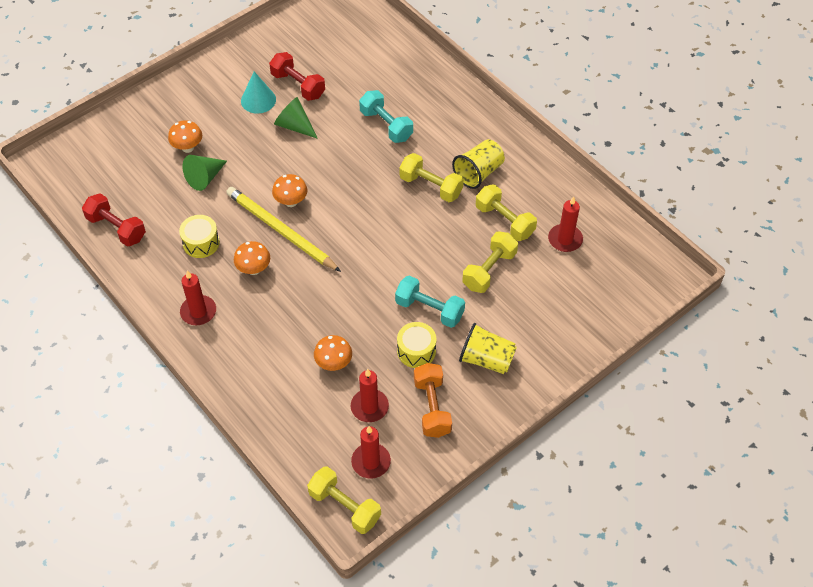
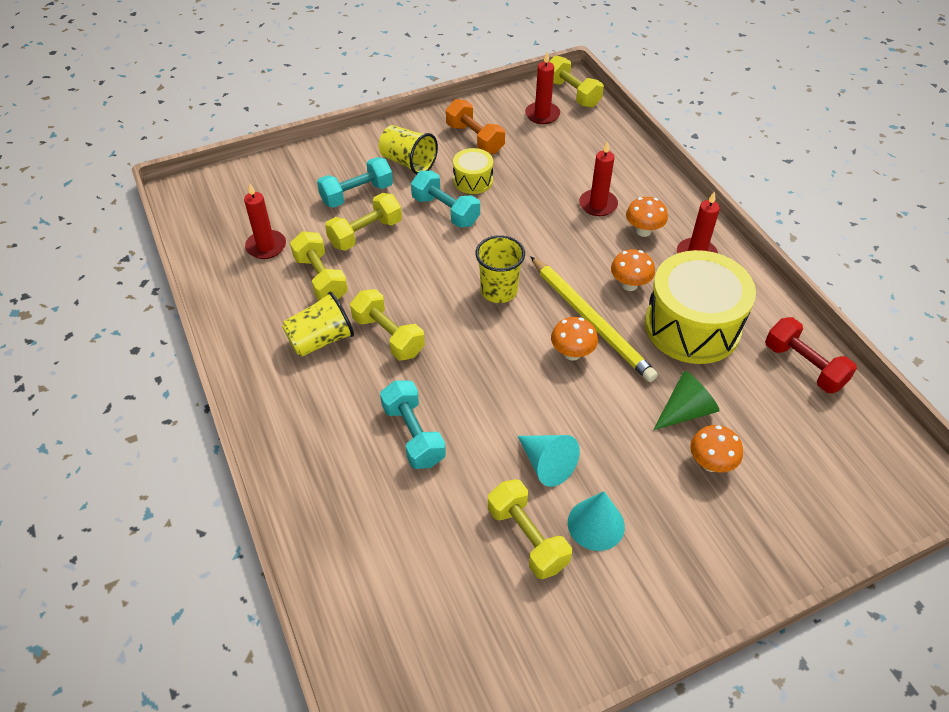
camera: 165 degrees left, 5 degrees down
yellow drum [179,215,220,258] -> yellow drum [645,250,756,364], size x2.06
red dumbbell [269,52,325,101] -> yellow dumbbell [488,479,572,579]
green cone [274,97,318,139] -> turquoise cone [518,435,580,487]
orange mushroom [314,335,352,371] -> orange mushroom moved to [626,197,668,237]
red candle [351,369,389,422] -> red candle moved to [579,141,618,216]
orange dumbbell [414,363,452,438] -> orange dumbbell turned 45 degrees counterclockwise [446,99,505,154]
none -> turquoise dumbbell [317,157,393,208]
none -> yellow cup [475,235,525,303]

